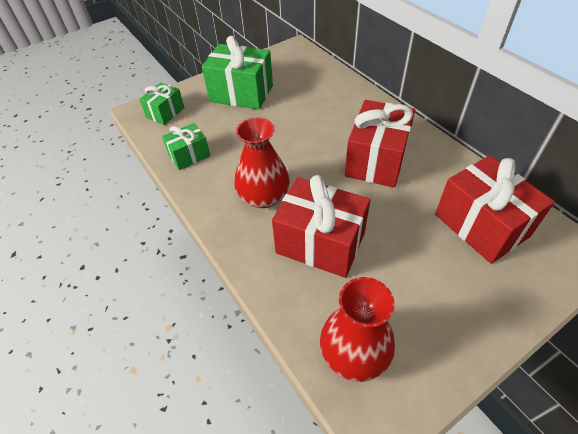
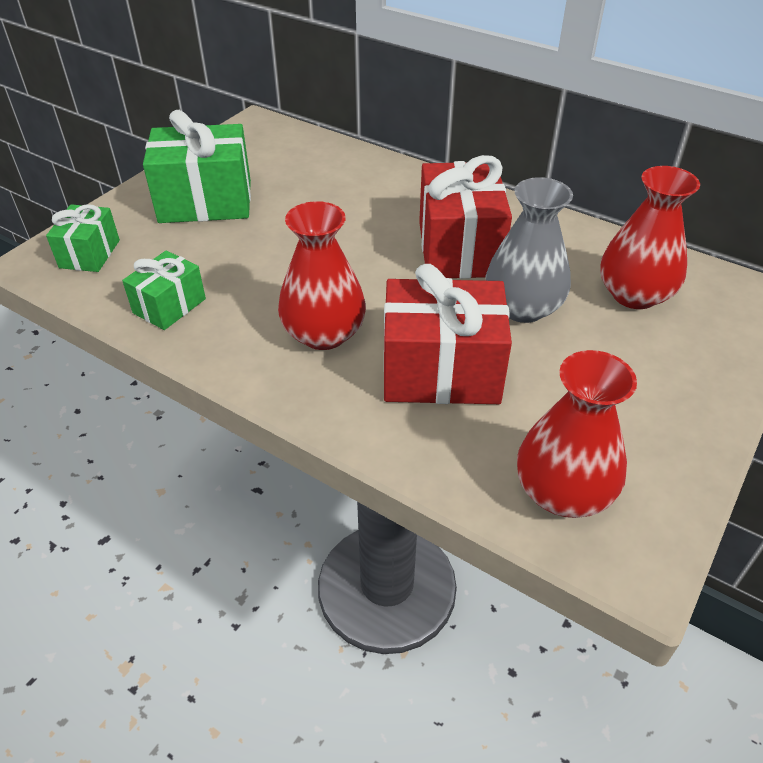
camera: 25 degrees left, 5 degrees down
red gift [435,156,555,264] -> red vase [600,166,700,309]
none -> grey vase [486,177,573,323]

